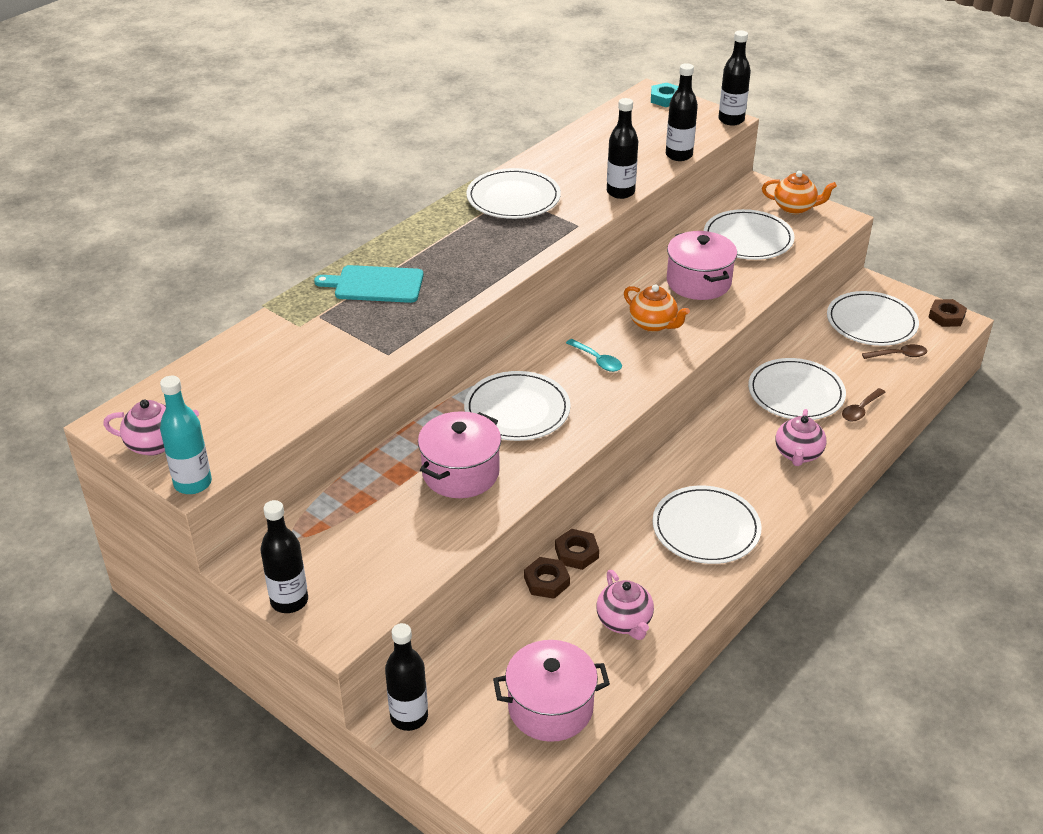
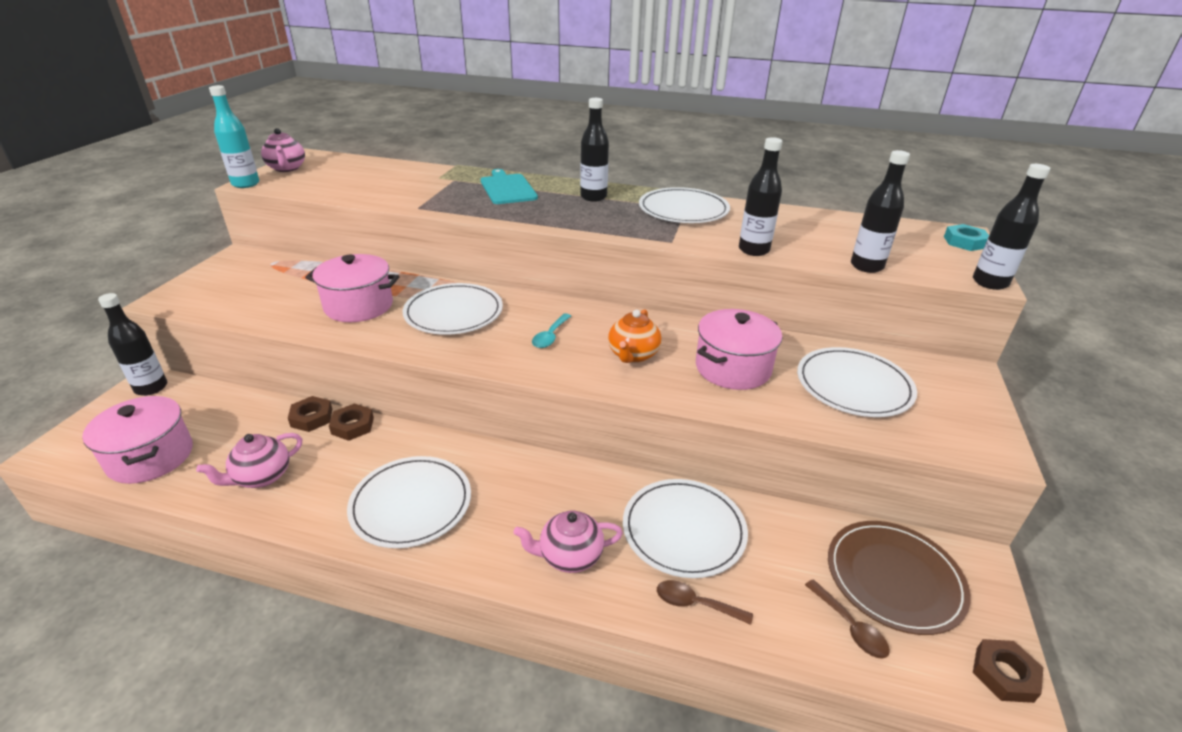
camera: 65 degrees right, 5 degrees down
black bottle [260,500,308,613] -> black bottle moved to [580,98,609,202]
orange teapot [762,171,837,214] -> none
white plate [827,291,919,346] -> brown plate [828,521,971,635]

